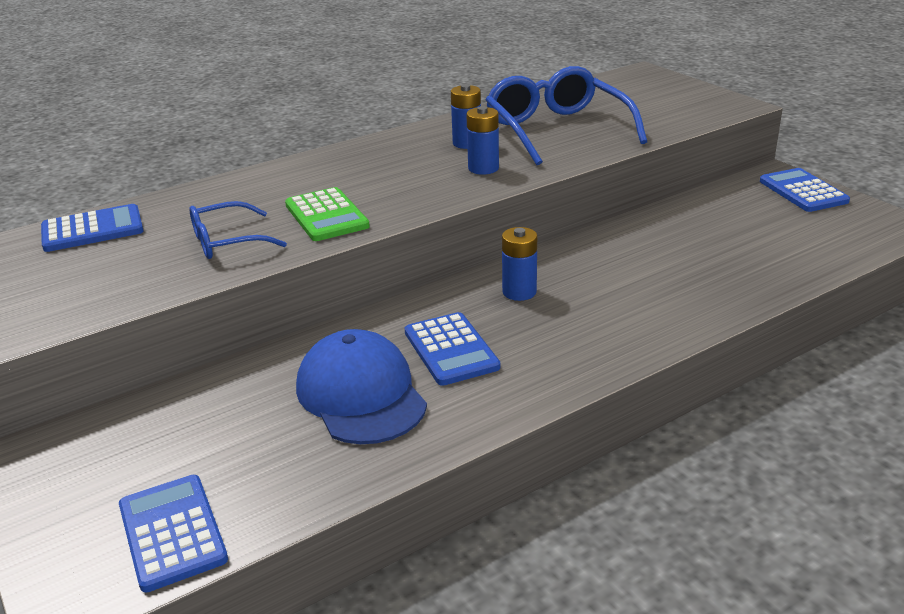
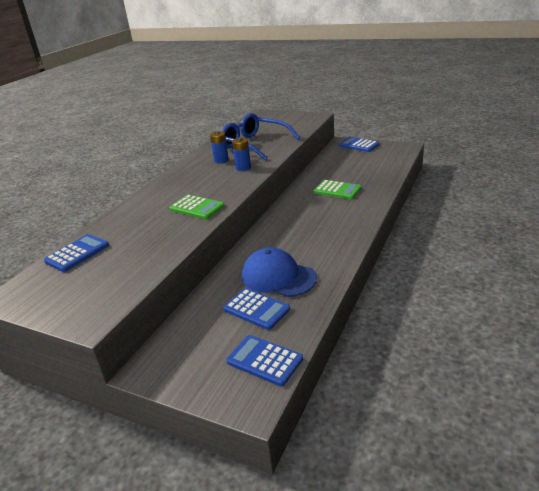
camera: 30 degrees left, 0 degrees up
blue glasses [190,201,287,259] -> none
blue calculator [405,312,500,386] -> blue calculator moved to [223,288,290,330]
blue battery [502,227,537,301] -> none
none -> green calculator [314,180,362,199]

